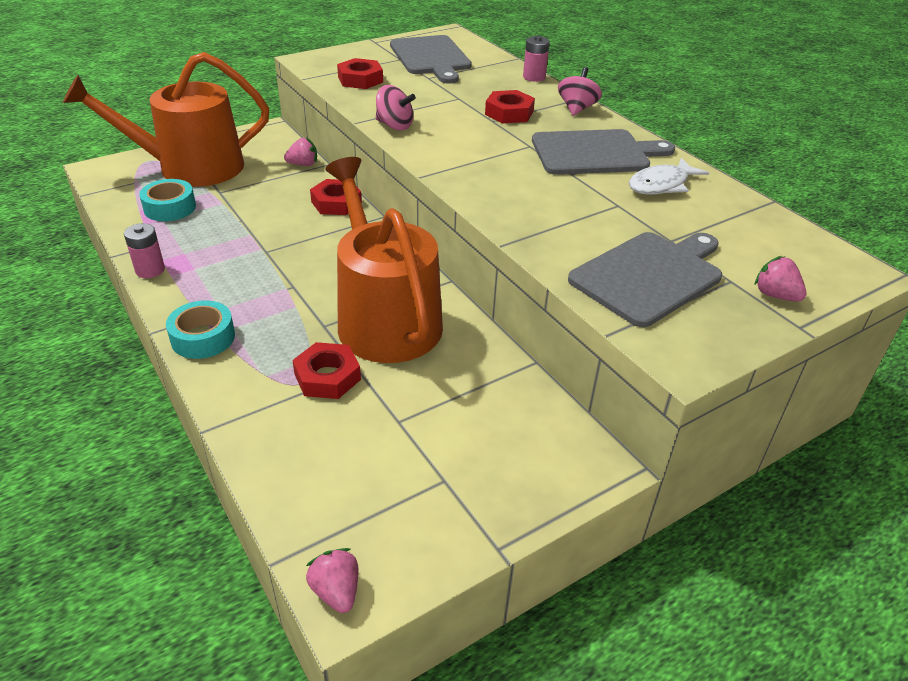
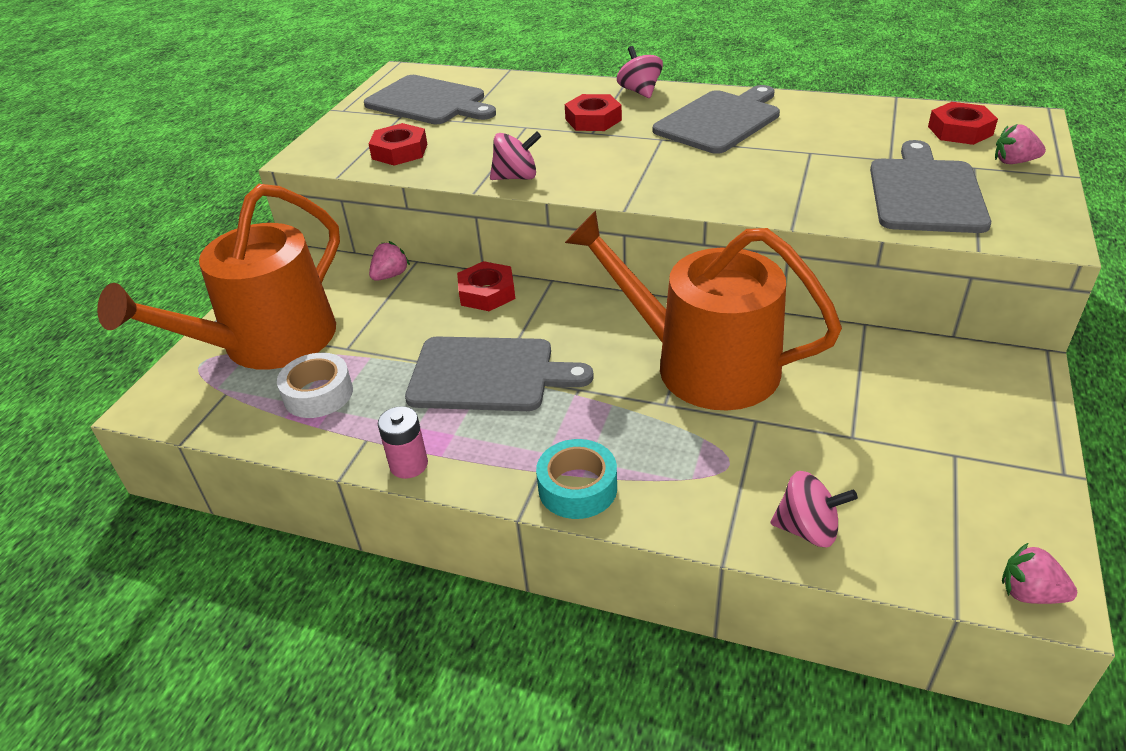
camera: 35 degrees left, 0 degrees up
turquoise tape [139,179,196,221] -> white tape [277,353,353,418]
red nut [292,342,361,399] -> red nut moved to [928,102,998,145]
pink battery [523,36,550,82] -> none
white fish [629,158,709,195] -> none
none -> grey cutting board [405,337,594,411]
none -> pink spinning top [770,471,858,548]

